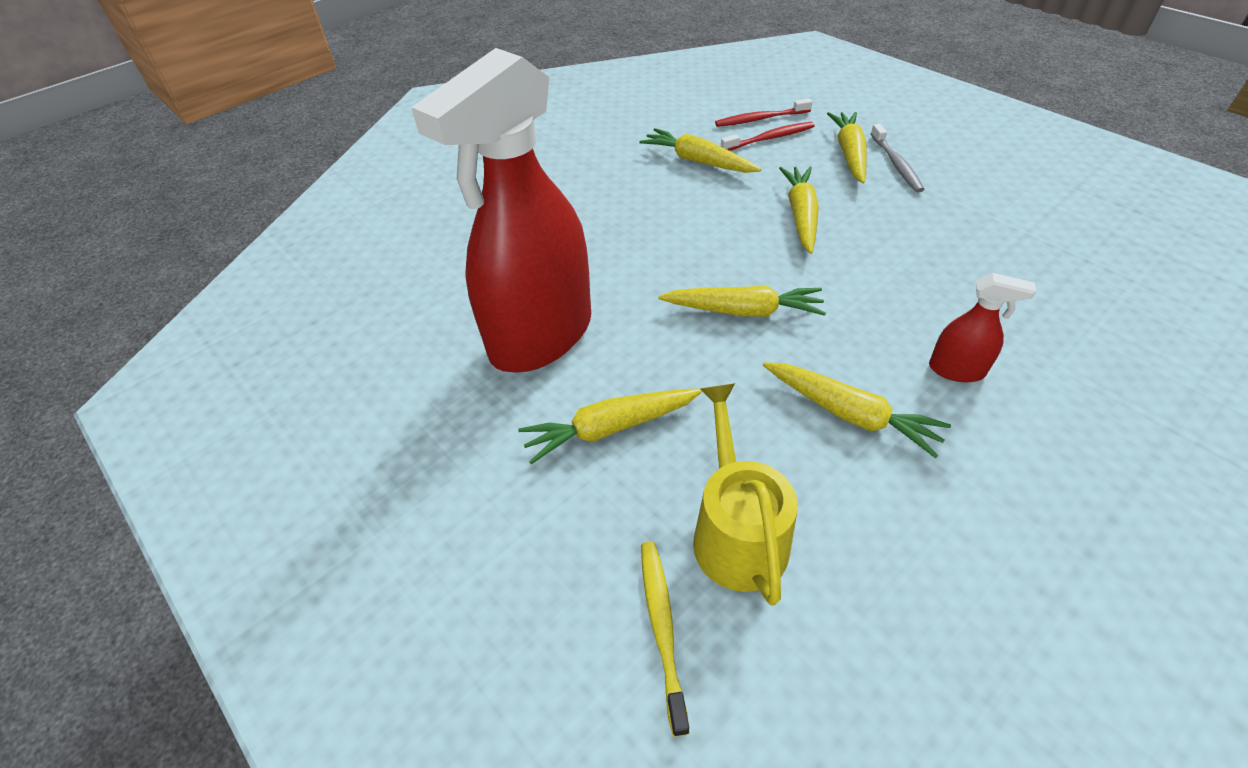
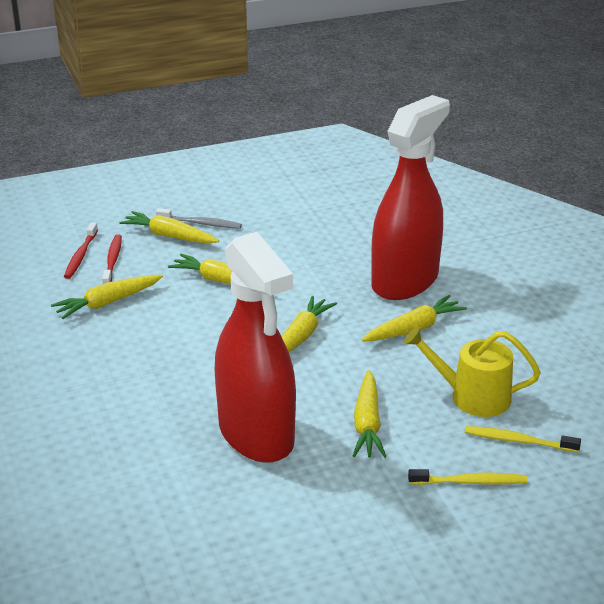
camera: 70 degrees left, 15 degrees down
red spray bottle [929,273,1036,382] -> red spray bottle [371,95,450,300], size x2.48
none -> yellow toothbrush [408,469,528,485]

